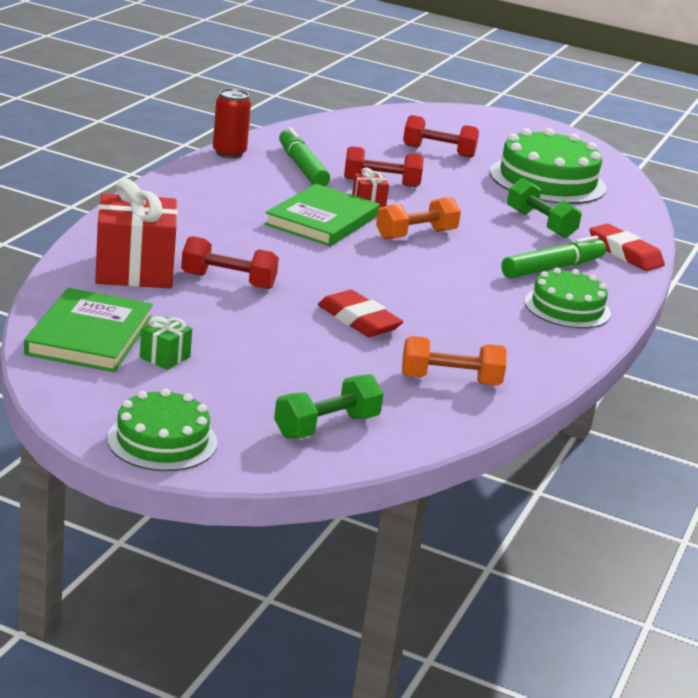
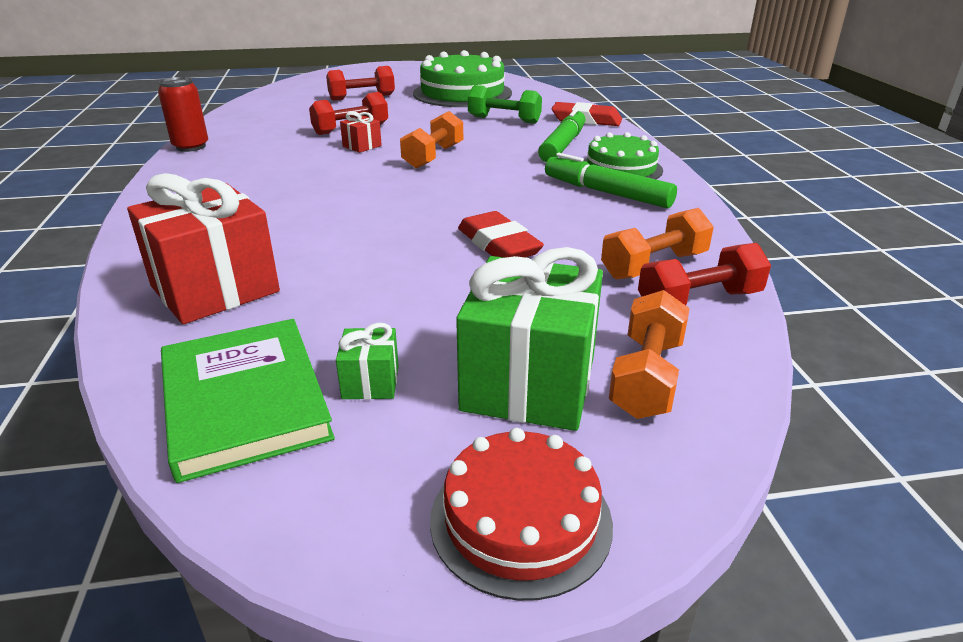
camera: 30 degrees left, 5 degrees up
green cake [107,389,217,471] -> red cake [430,428,613,601]
red dumbbell [181,236,279,289] -> red dumbbell moved to [638,243,771,305]
green book [265,184,380,246] -> none
green dumbbell [274,374,384,439] -> orange dumbbell [609,290,690,419]
green marker [279,127,330,186] -> green marker moved to [545,153,677,208]
red eraser [318,290,403,337] -> red eraser turned 45 degrees clockwise [458,211,544,258]
none -> green gift [456,247,603,431]

